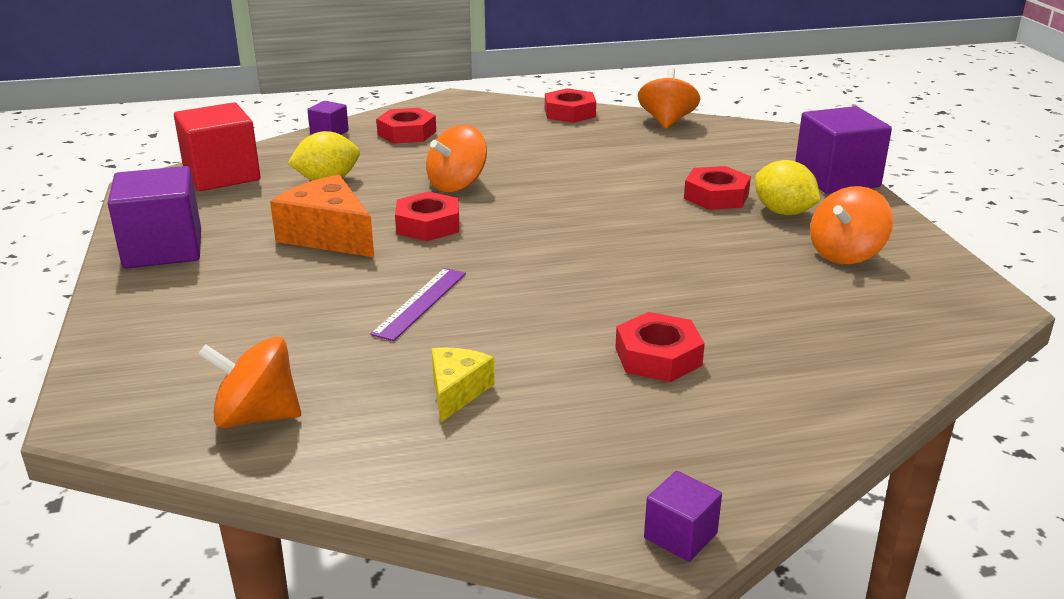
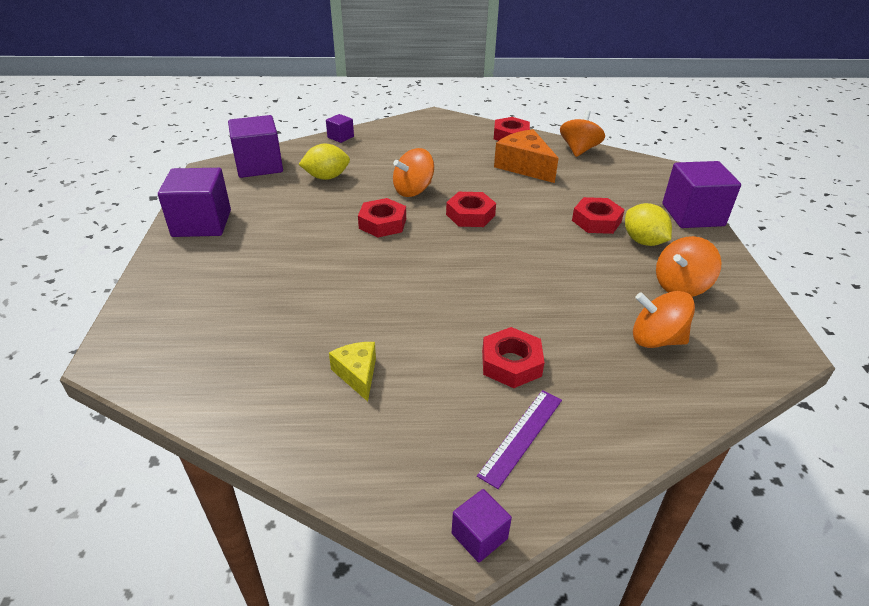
camera: 10 degrees right, 10 degrees up
red cube [174,102,261,191] -> purple cube [228,115,283,178]
orange spinning top [198,337,301,428] -> orange spinning top moved to [633,291,695,348]
orange cheese [270,175,374,257] -> orange cheese moved to [494,129,559,183]
purple ruler [370,268,466,341] -> purple ruler moved to [477,390,562,489]
red nut [376,108,436,144] -> red nut moved to [446,192,496,227]
yellow cheese [432,348,495,422] -> yellow cheese turned 45 degrees counterclockwise [329,342,376,402]

